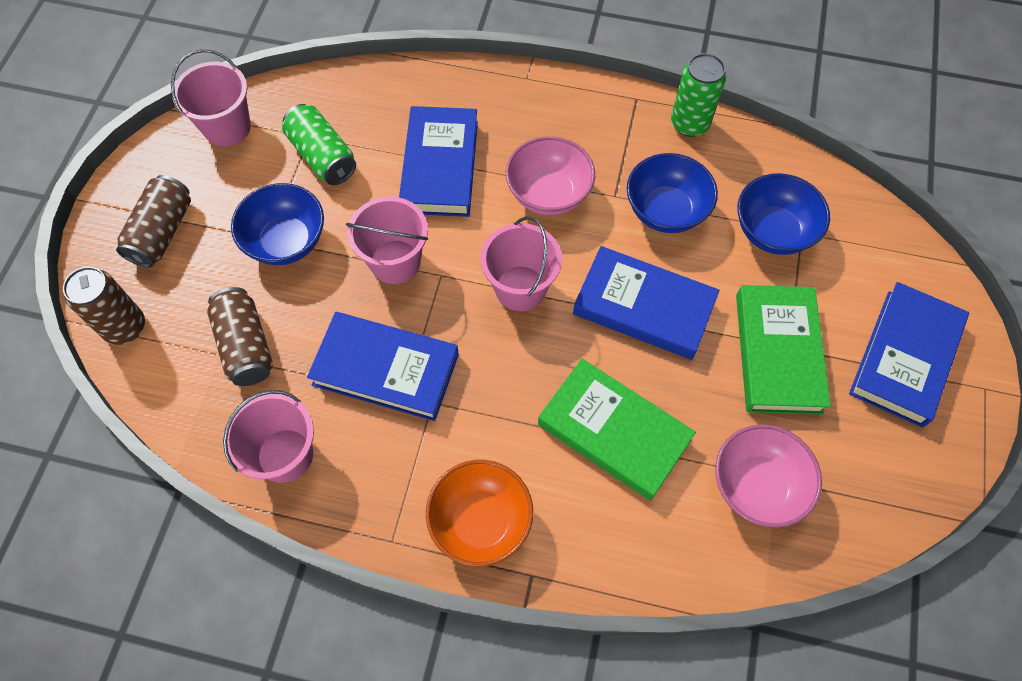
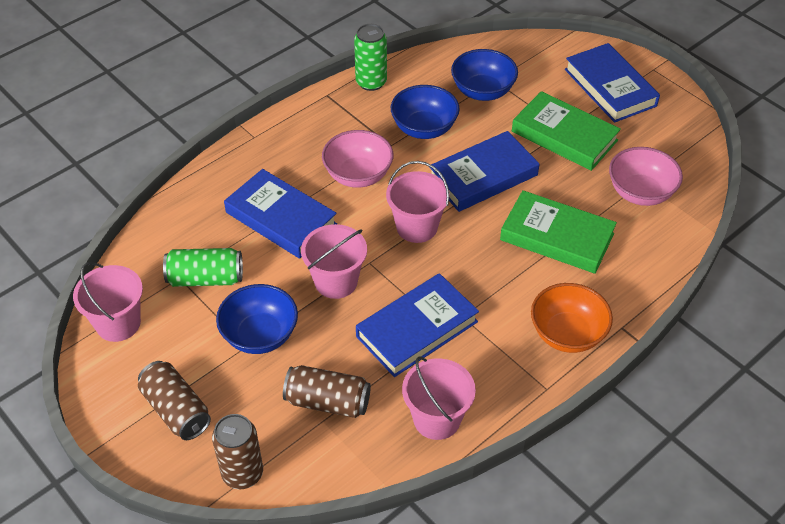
camera: 55 degrees left, 15 degrees down
green book [538,359,696,501] -> green book turned 45 degrees clockwise [500,190,617,274]

